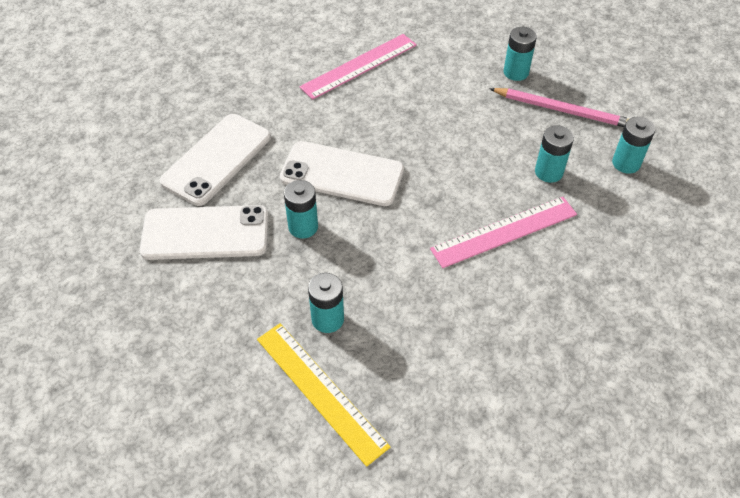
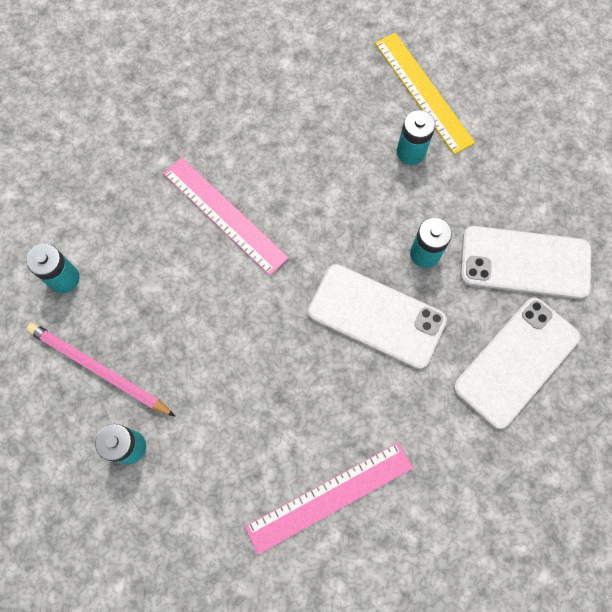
camera: 170 degrees left, 20 degrees up
pink ruler [430,197,577,268] -> pink ruler turned 60 degrees clockwise [163,158,289,276]
turquoise battery [535,125,574,183] -> none

